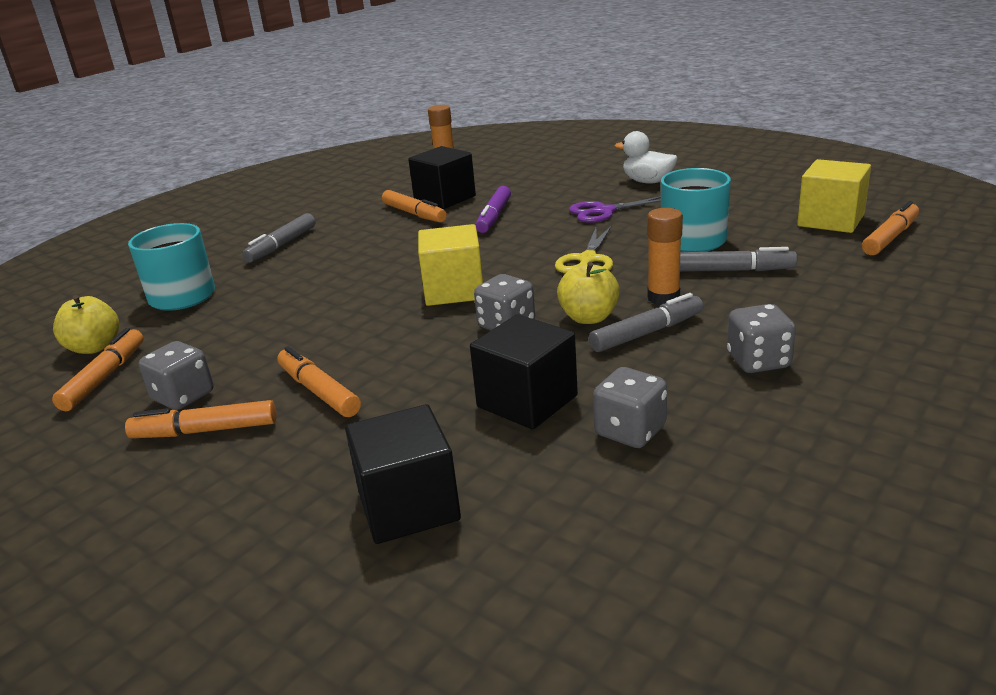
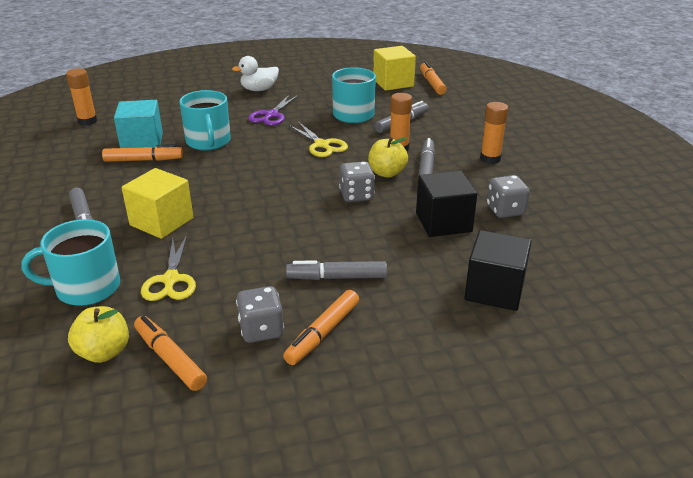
camera: 55 degrees left, 5 degrees up
orange marker [277,347,361,417] -> grey marker [286,260,387,280]
black cube [408,146,476,209] -> turquoise cube [114,100,163,148]
yellow cube [418,224,483,306] -> yellow cube moved to [122,168,193,239]
purple marker [476,186,511,233] -> turquoise mug [179,90,231,150]
grey dice [727,304,796,373] -> orange glue stick [480,102,508,164]
none -> yellow scissors [141,235,196,301]

